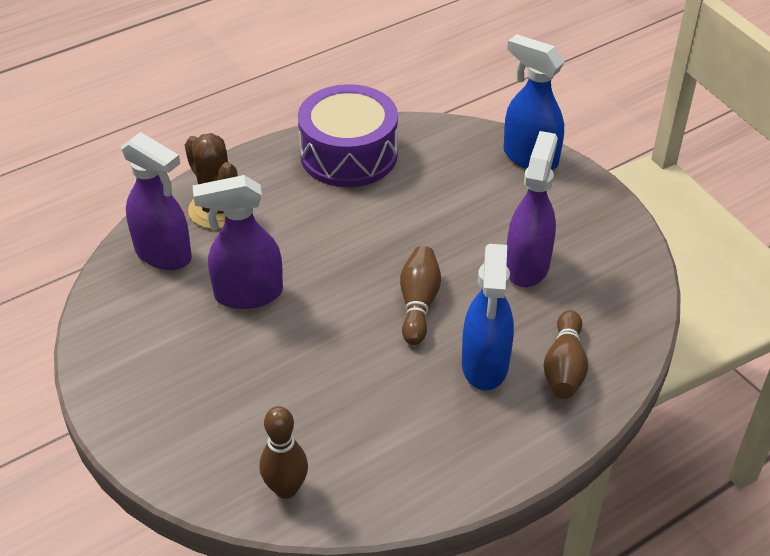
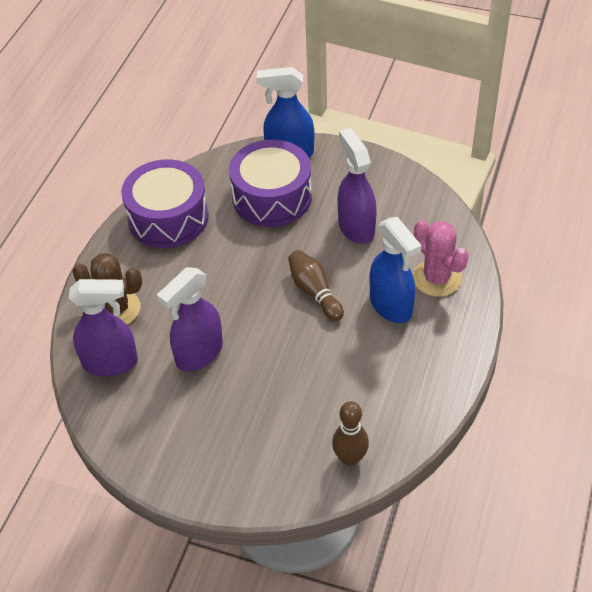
camera: 35 degrees left, 5 degrees up
brown bowling pin [544,310,588,399] -> pink cactus [413,220,469,297]
none -> purple drum [229,139,312,227]

